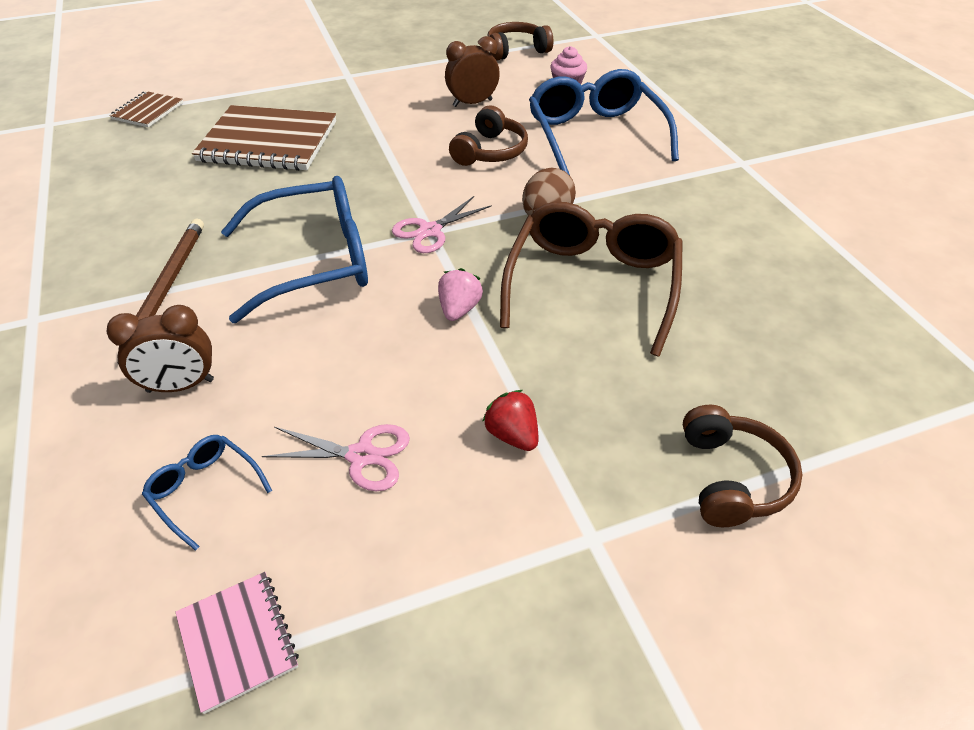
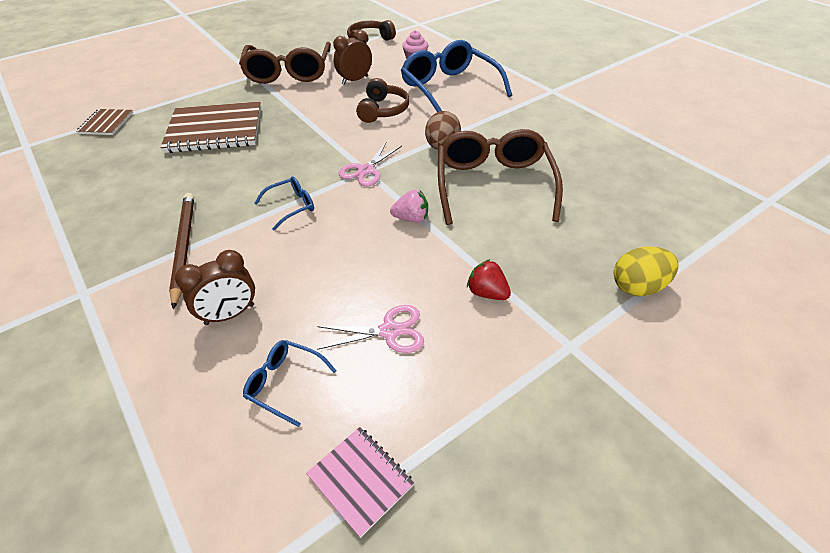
camera: 15 degrees left, 0 degrees up
blue glasses [221,176,368,323] -> blue glasses [254,177,314,231], size x0.46
pink strawberry [438,268,483,321] -> pink strawberry turned 90 degrees clockwise [390,190,428,223]
brown headphones [683,405,803,527] -> yellow egg [614,247,679,297]
none -> brown glasses [239,42,331,84]

